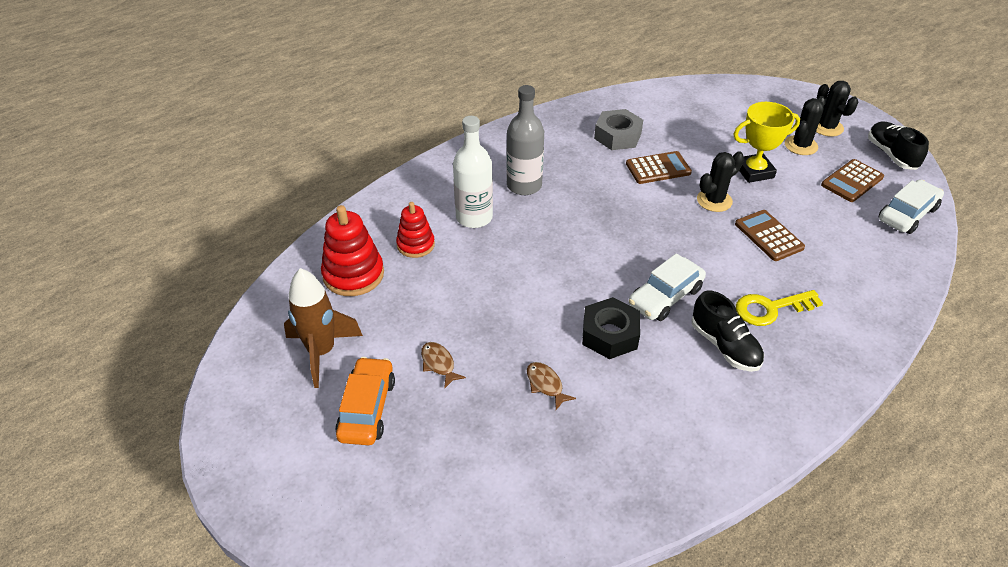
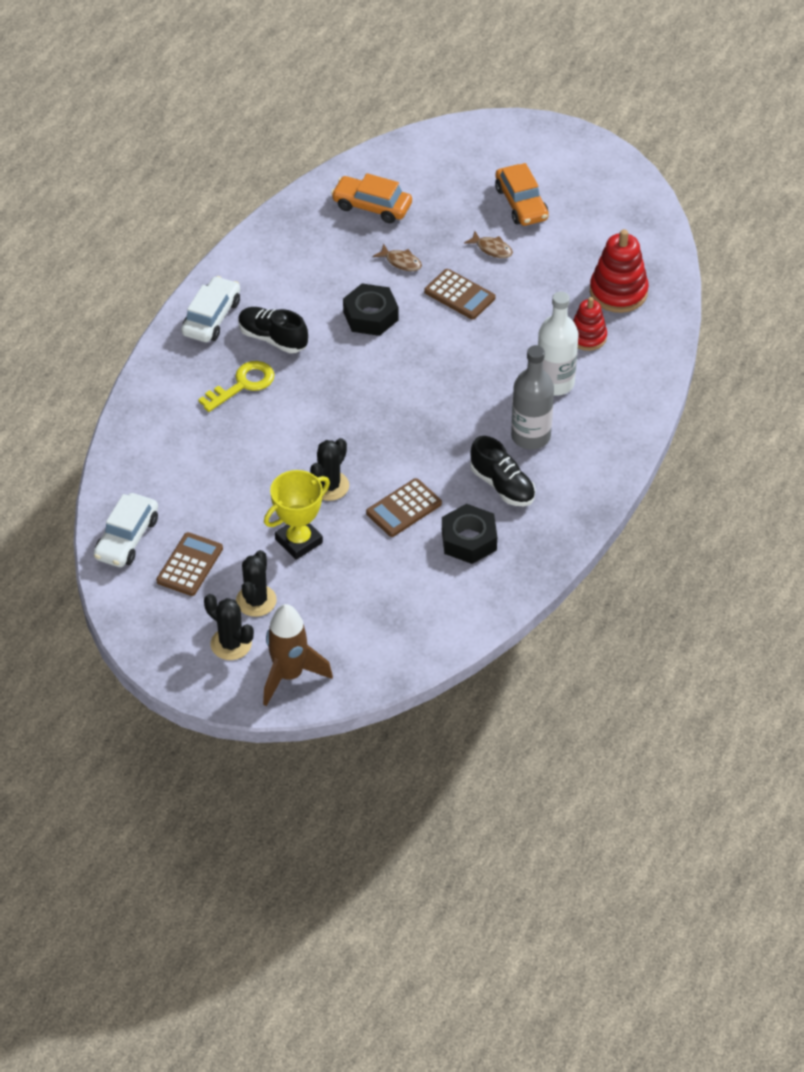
camera: 155 degrees right, 5 degrees up
brown rocket [284,268,363,388] -> brown rocket moved to [263,604,333,706]
grey nut [594,109,643,150] -> black nut [442,504,497,564]
white car [629,253,706,321] -> white car moved to [181,276,240,342]
brown calculator [735,210,805,261] -> brown calculator moved to [424,269,495,319]
black shoe [868,122,929,170] -> black shoe moved to [470,436,536,506]
none -> orange car [331,173,412,223]

